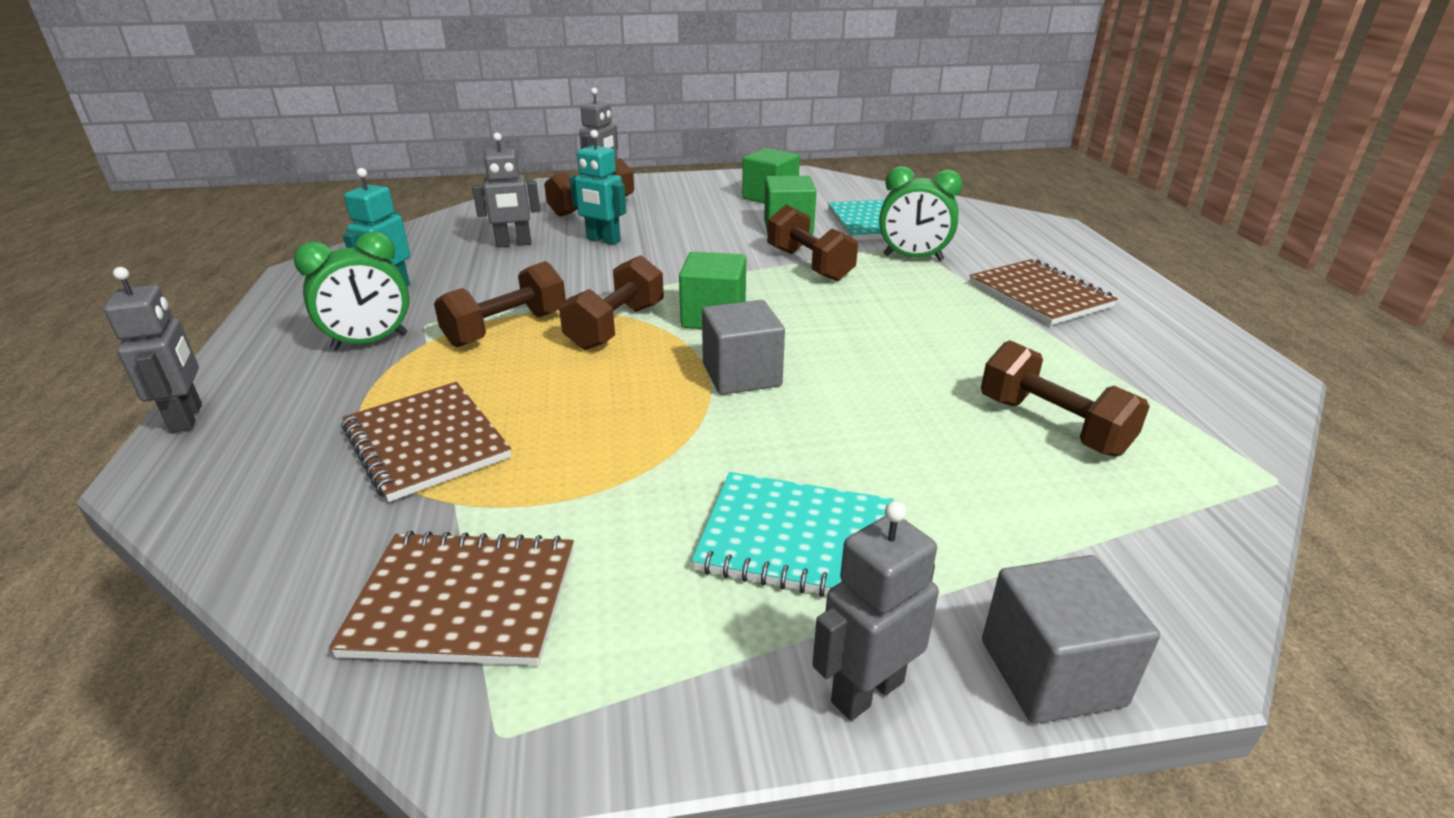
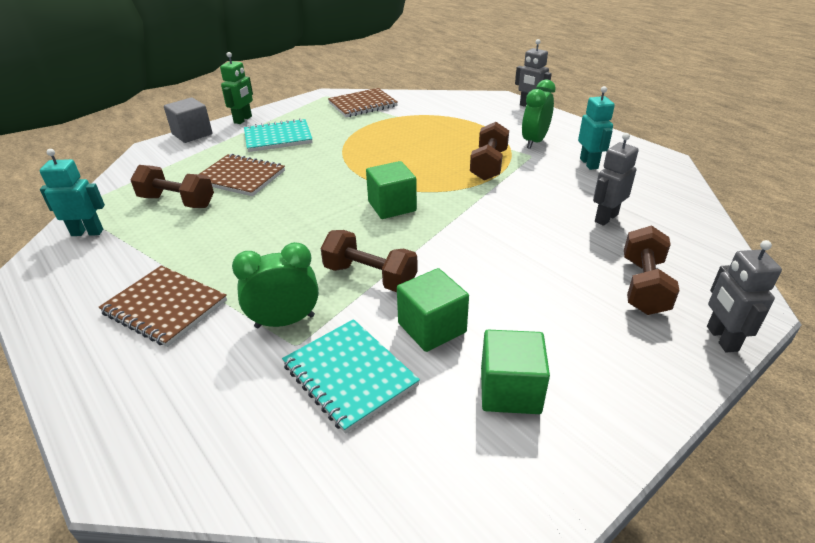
camera: 150 degrees right, 5 degrees up
brown notebook [342,382,511,502] -> brown notebook moved to [199,154,285,196]
brown dumbbell [559,255,664,350] -> none
turquoise robot [570,130,626,245] -> turquoise robot moved to [39,149,105,236]
grey cube [702,300,785,395] -> none
grey robot [812,501,939,721] -> green robot [220,52,253,124]

